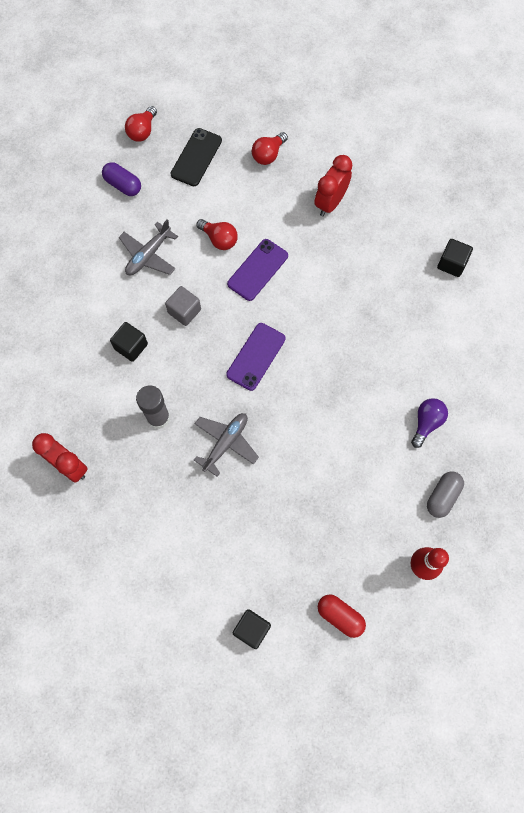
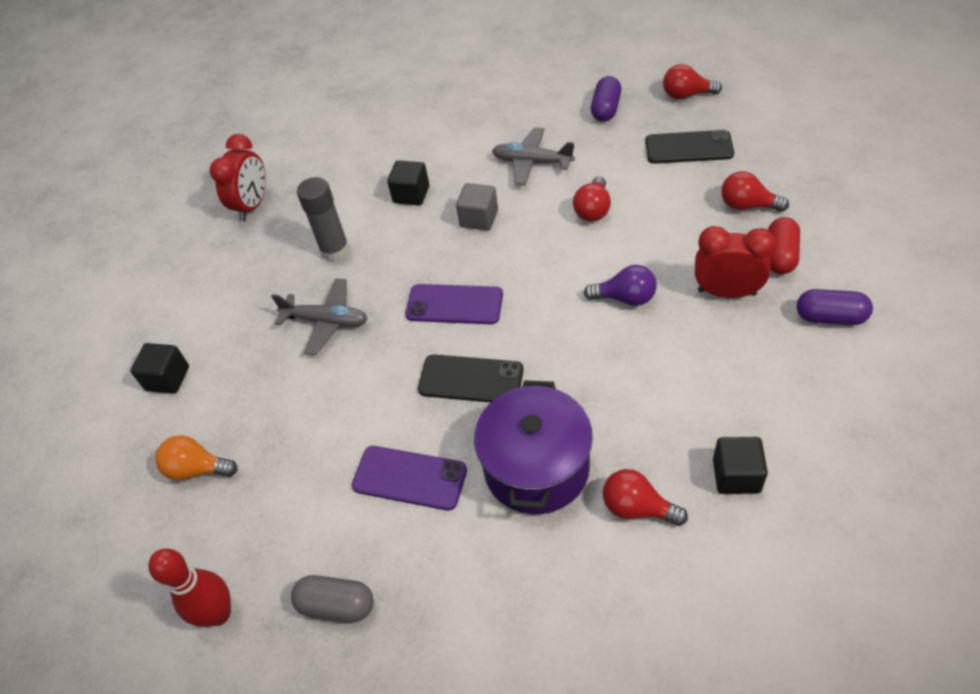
camera: 75 degrees right, 20 degrees down
purple phone [227,239,288,301] -> purple phone moved to [352,446,467,511]
black cube [233,609,271,649] -> black cube moved to [131,343,189,394]
red capsule [318,594,366,638] -> red capsule moved to [768,217,800,274]
purple light bulb [411,398,448,448] -> purple light bulb moved to [584,265,657,306]
none -> orange light bulb [156,435,238,480]
none -> black phone [418,354,524,403]
none -> purple pot [474,381,593,514]
none -> red light bulb [603,469,688,526]
none -> purple capsule [797,289,873,325]

